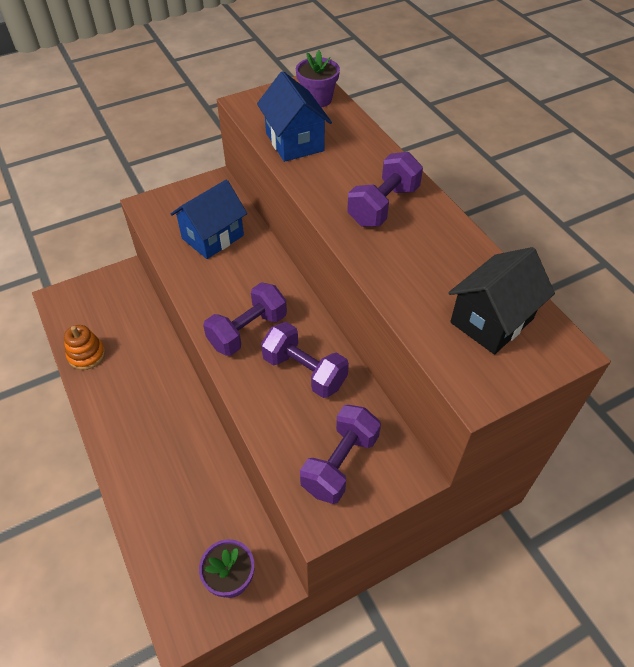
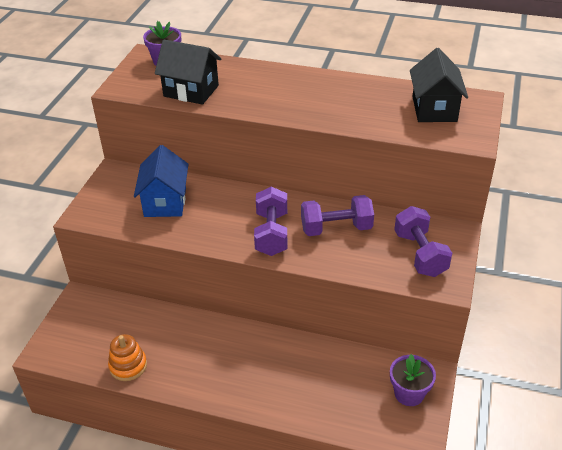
camera: 45 degrees left, 10 degrees down
blue house [257,71,332,162] -> black house [155,40,221,105]
purple dumbbell [347,152,423,227] -> none

